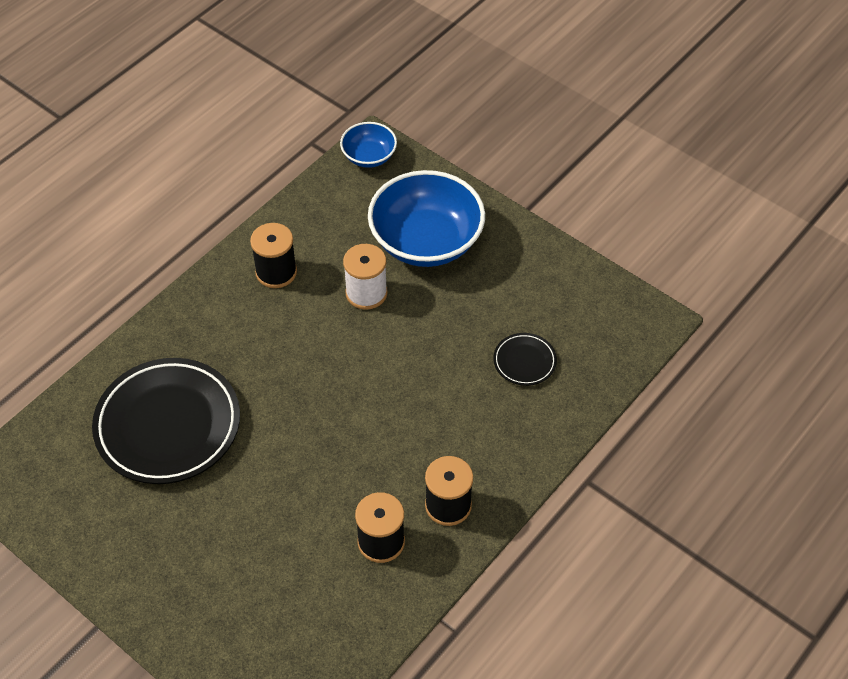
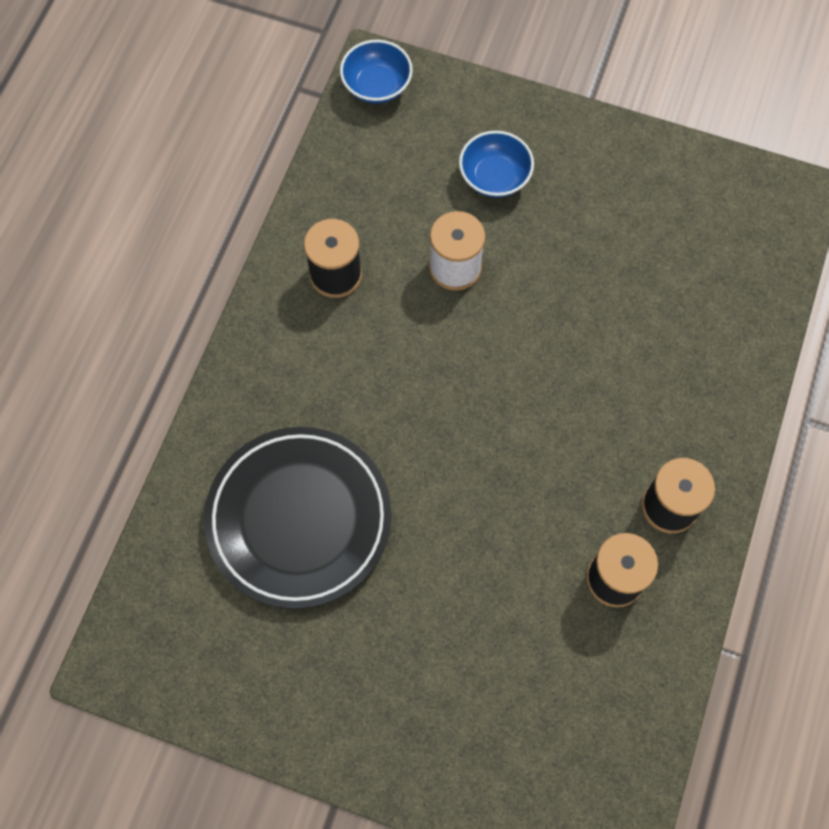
camera: 20 degrees left, 15 degrees up
blue bowl [368,170,485,267] -> blue bowl [459,131,534,198], size x0.51
black plate [493,333,557,386] -> none

